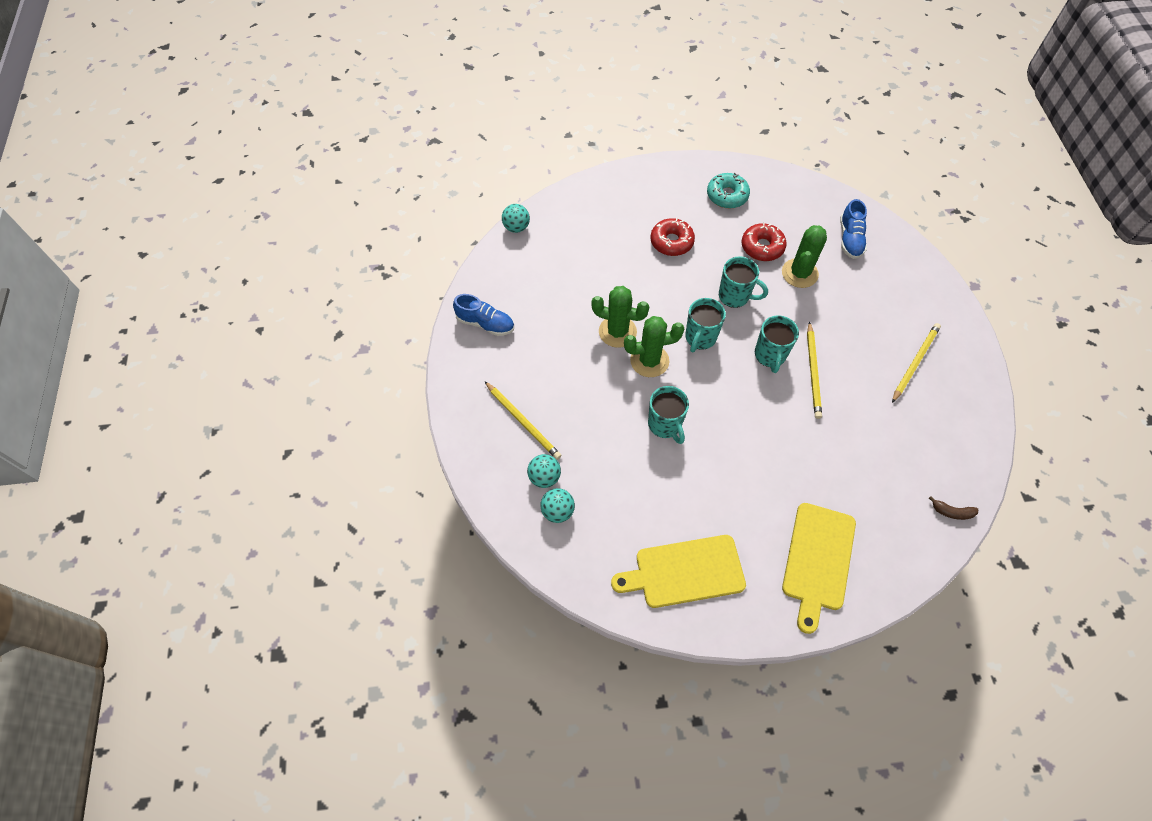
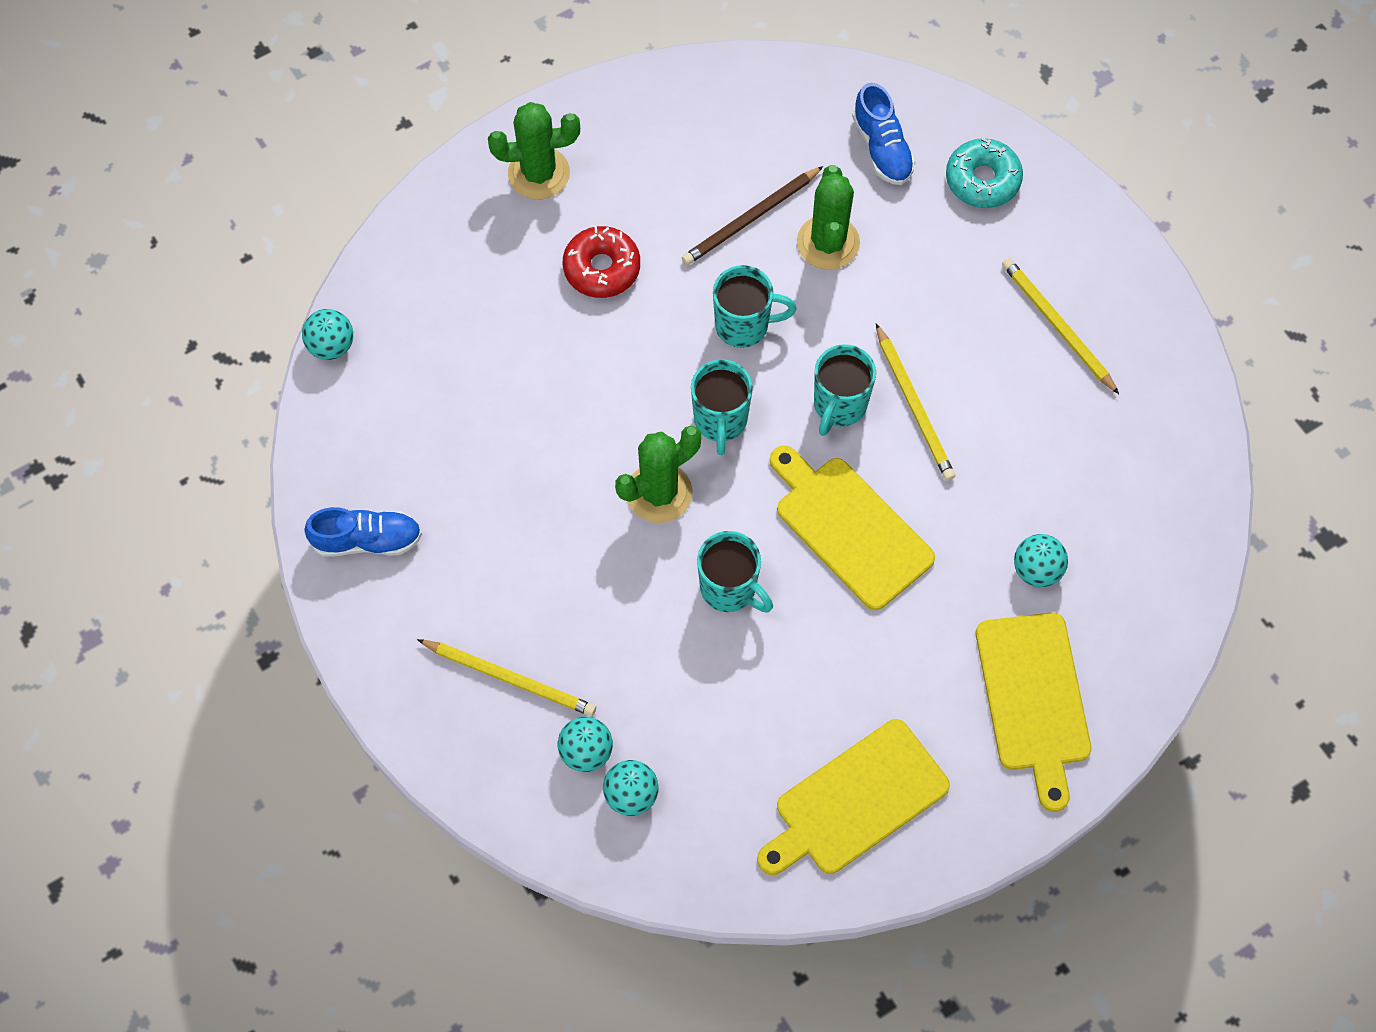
camera: 25 degrees left, 5 degrees up
green cactus [591,286,649,348] -> green cactus moved to [488,102,580,199]
turquoise donut [707,173,750,208] -> turquoise donut moved to [946,138,1023,208]
red donut [741,222,787,261] -> brown pencil [682,166,823,265]
turquoise mug [755,316,799,373] -> turquoise mug turned 45 degrees clockwise [814,344,876,436]
yellow pencil [892,323,941,403] -> yellow pencil turned 45 degrees counterclockwise [1002,258,1119,394]
brown banana [929,496,978,520] -> none
none -> yellow cutting board [770,445,935,611]
none -> turquoise ball [1014,534,1068,587]

